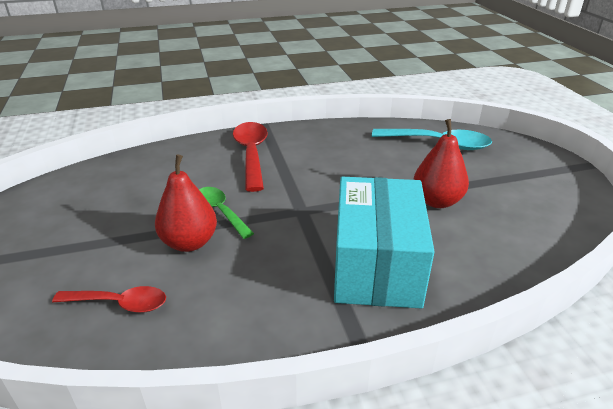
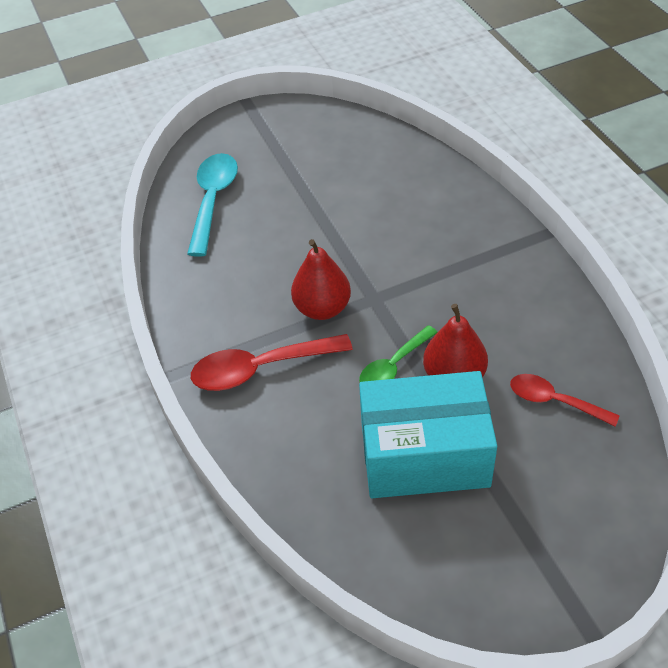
camera: 95 degrees left, 15 degrees up
red spoon [52,286,166,313] -> red spoon turned 60 degrees counterclockwise [510,374,620,427]
turquoise box [334,177,435,308] -> turquoise box moved to [359,371,497,498]
red pear [413,119,469,208] -> red pear moved to [291,239,351,320]

